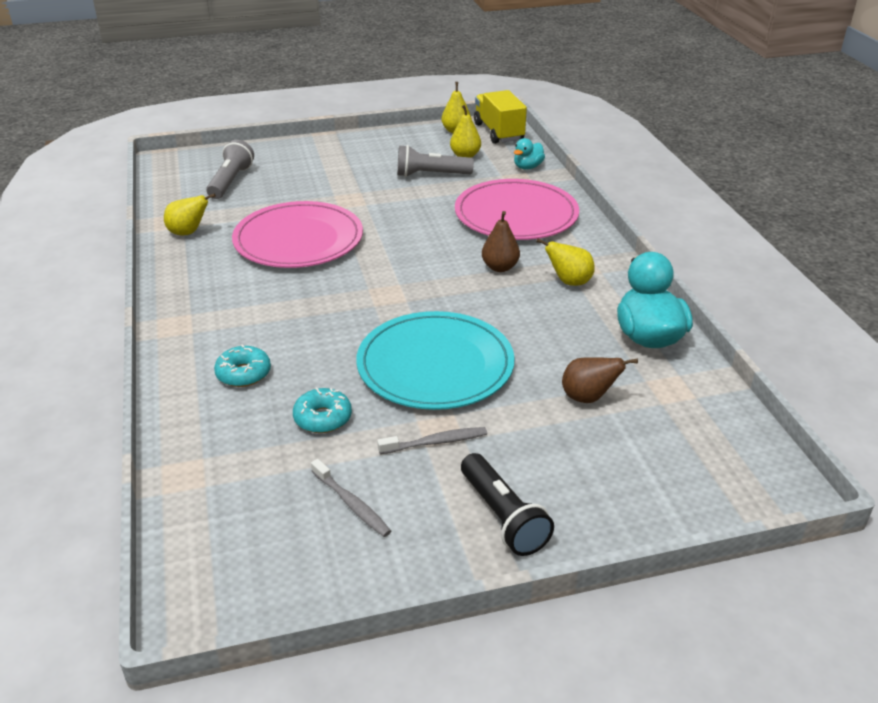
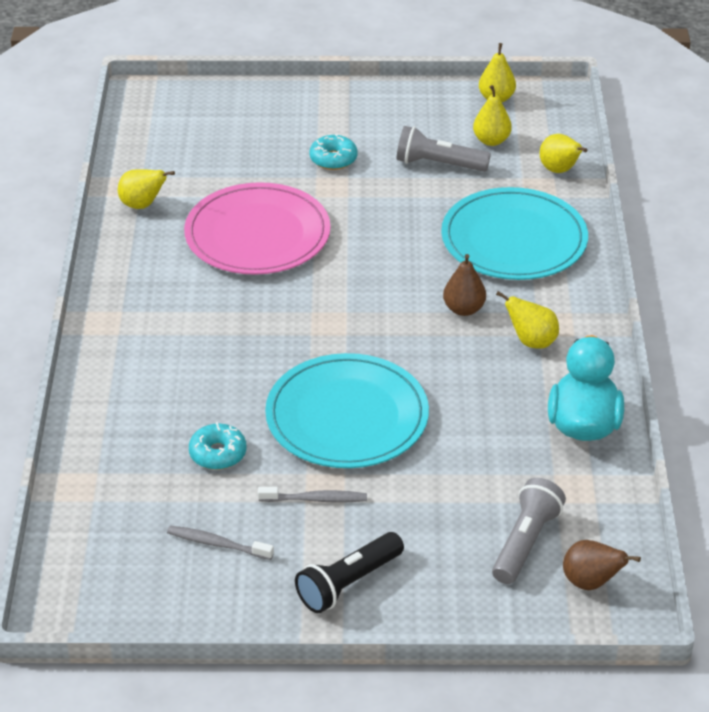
camera: 15 degrees right, 5 degrees up
grey flashlight [206,140,254,199] -> grey flashlight moved to [492,478,566,584]
turquoise donut [214,345,271,387] -> turquoise donut moved to [310,134,357,170]
grey toothbrush [311,459,391,537] -> grey toothbrush turned 135 degrees clockwise [167,526,274,560]
pink plate [455,179,579,240] -> turquoise plate [441,187,588,280]
black flashlight [461,453,554,556] -> black flashlight turned 60 degrees clockwise [295,532,404,613]
yellow truck [474,90,527,144] -> none
turquoise duck [514,138,545,170] -> yellow pear [540,134,587,173]
brown pear [562,357,638,403] -> brown pear moved to [563,540,641,590]

